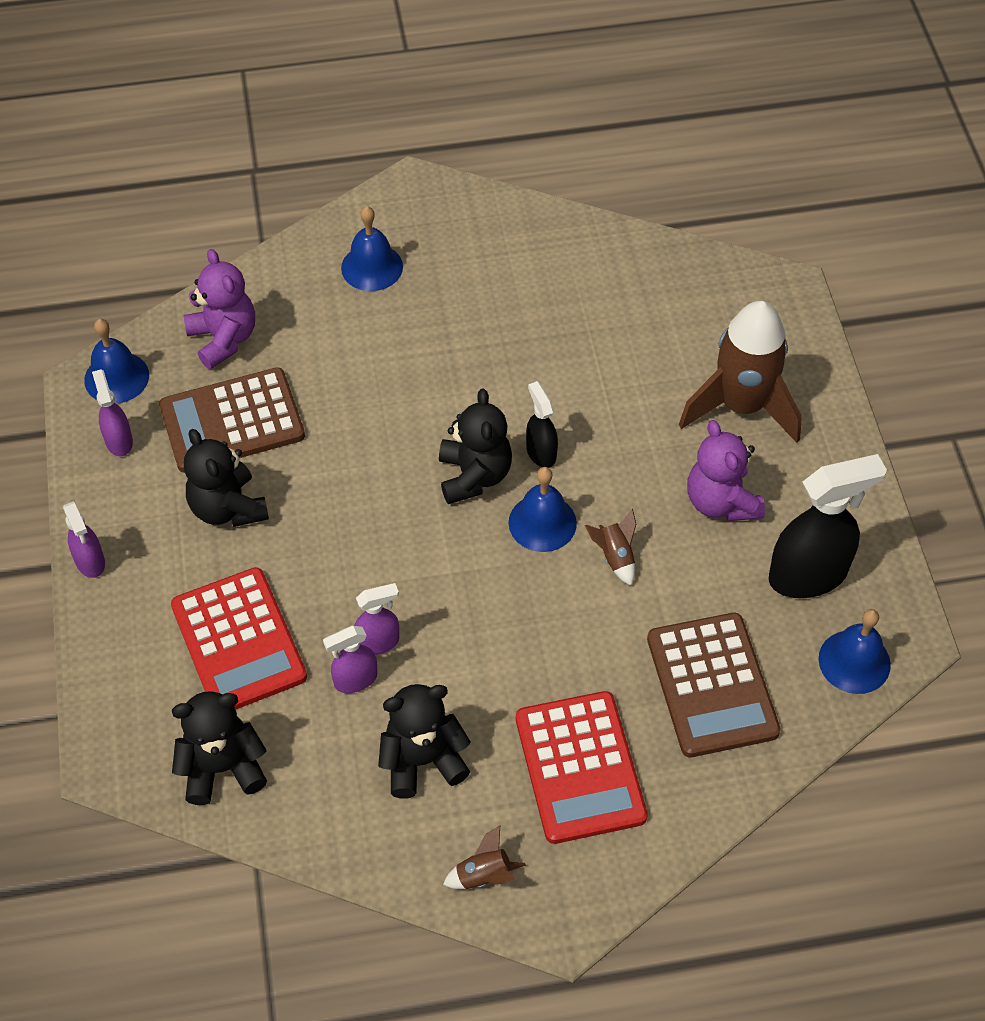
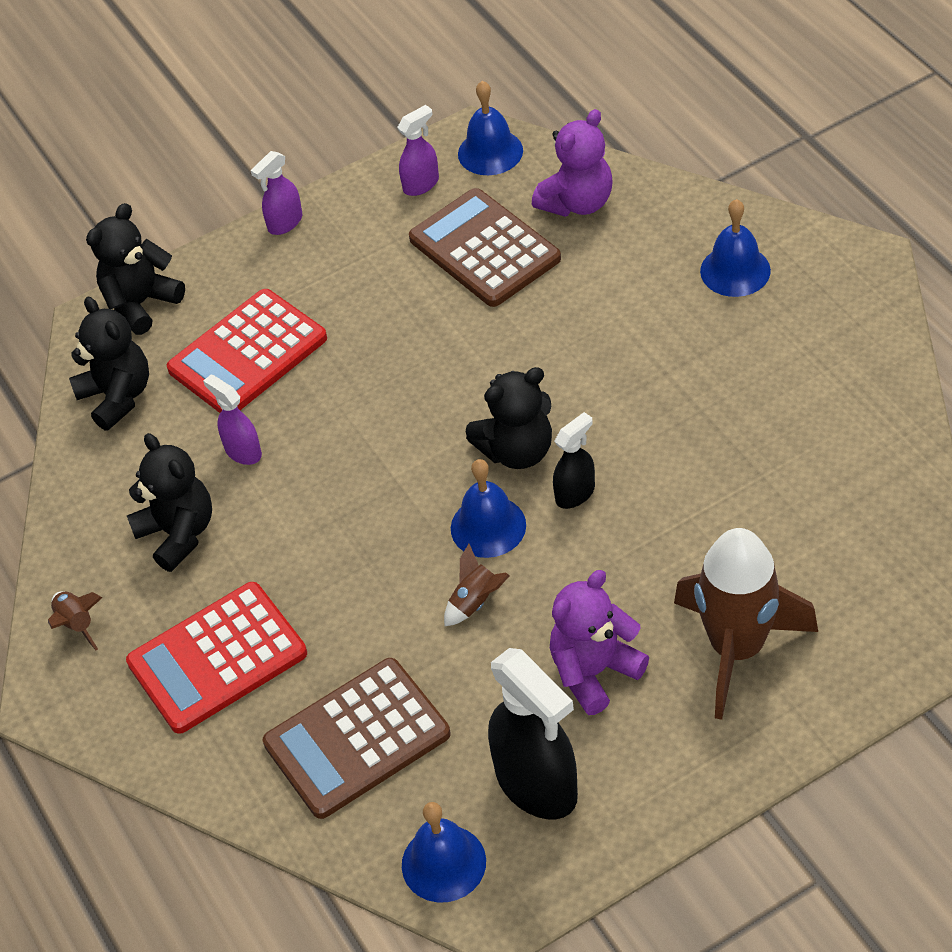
camera: 75 degrees right, 5 degrees down
black teddy bear [184,429,269,527] -> black teddy bear moved to [86,203,185,335]
purple spray bottle [354,583,399,655] -> none

